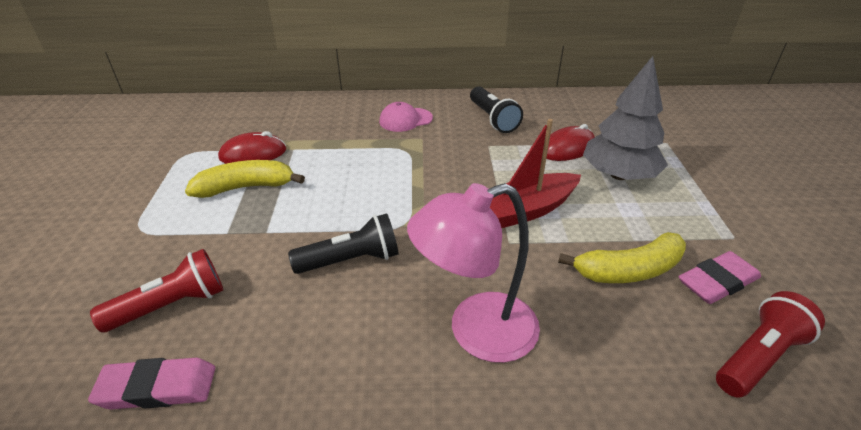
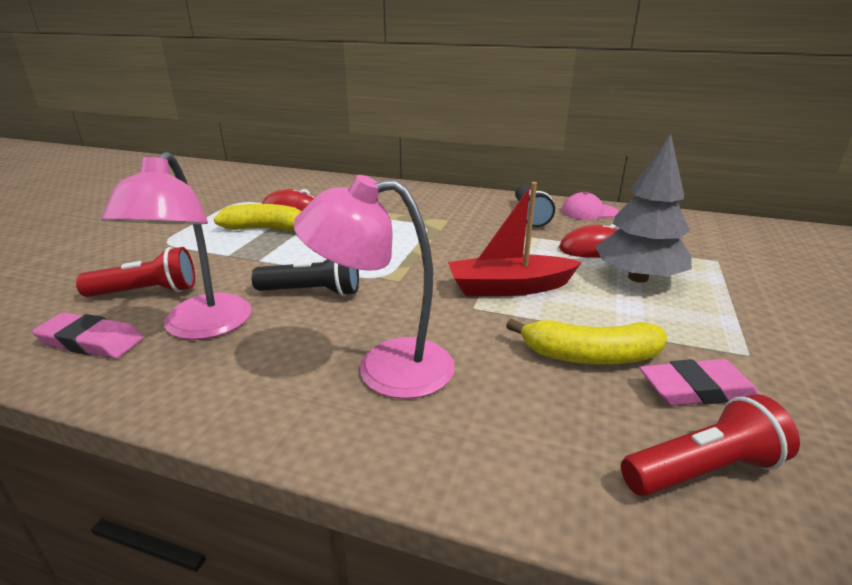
camera: 20 degrees right, 10 degrees down
pink cap [379,102,433,132] -> pink cap moved to [562,192,619,220]
none -> pink lamp [101,152,252,340]

